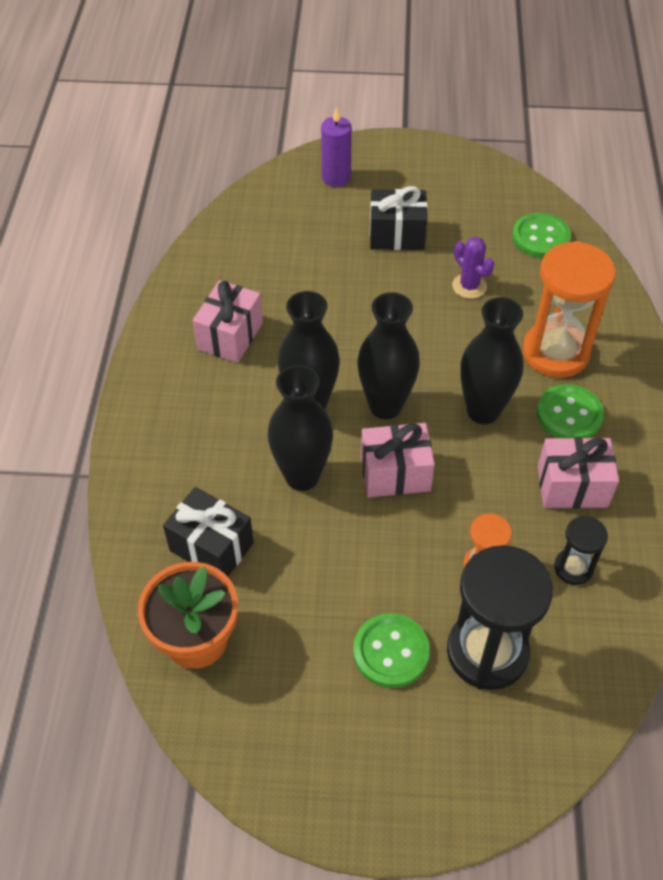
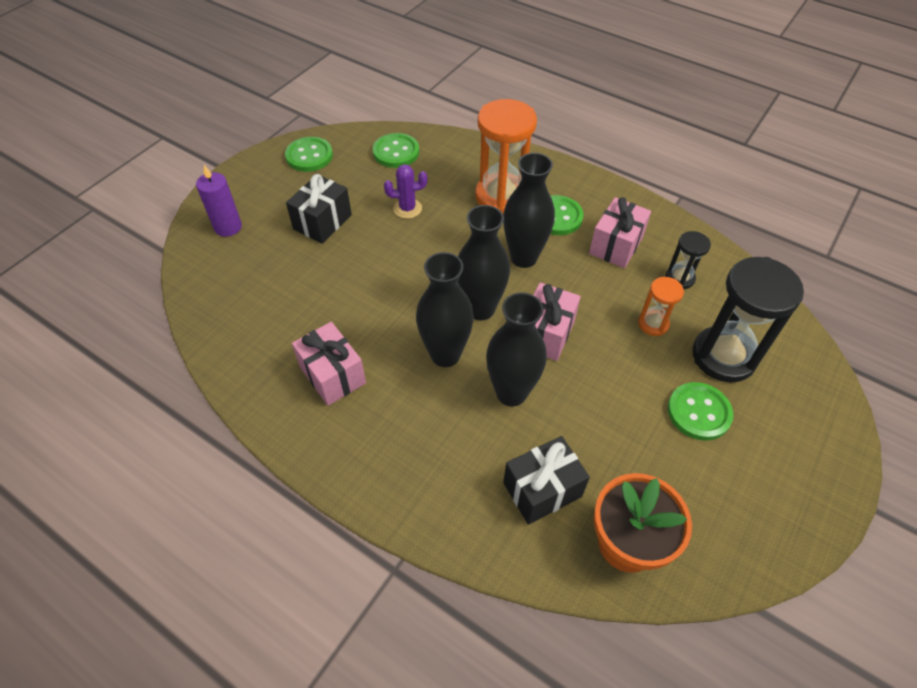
camera: 60 degrees left, 0 degrees up
none -> green button [285,137,333,172]

